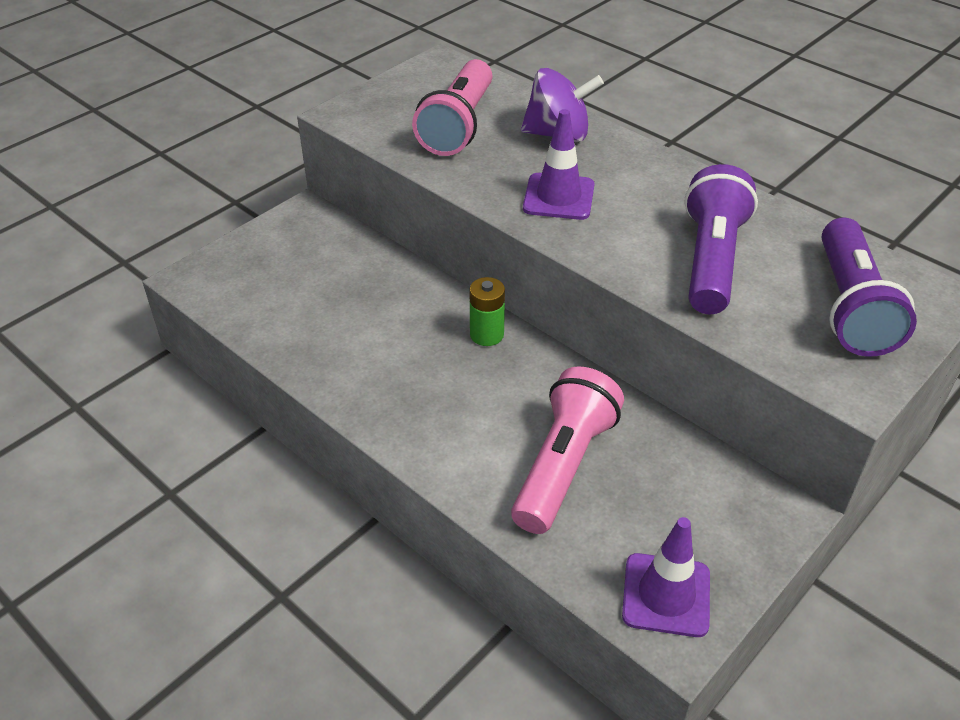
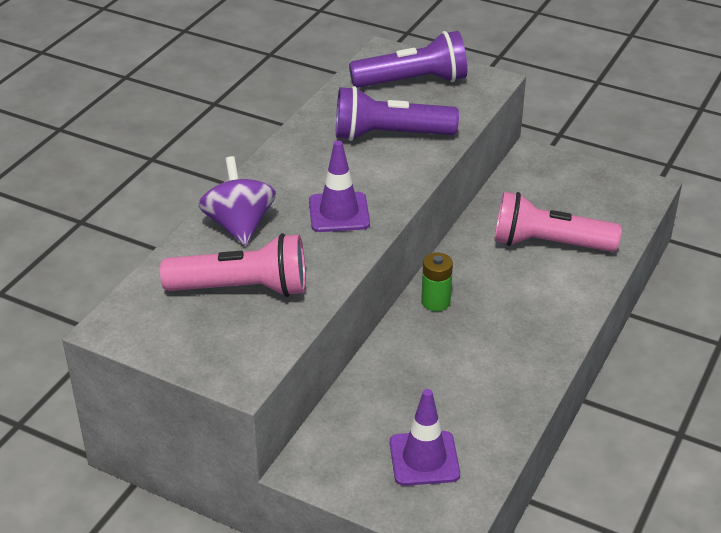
camera: 105 degrees left, 5 degrees down
purple traffic cone [622,517,710,637] -> purple traffic cone moved to [390,389,460,486]

